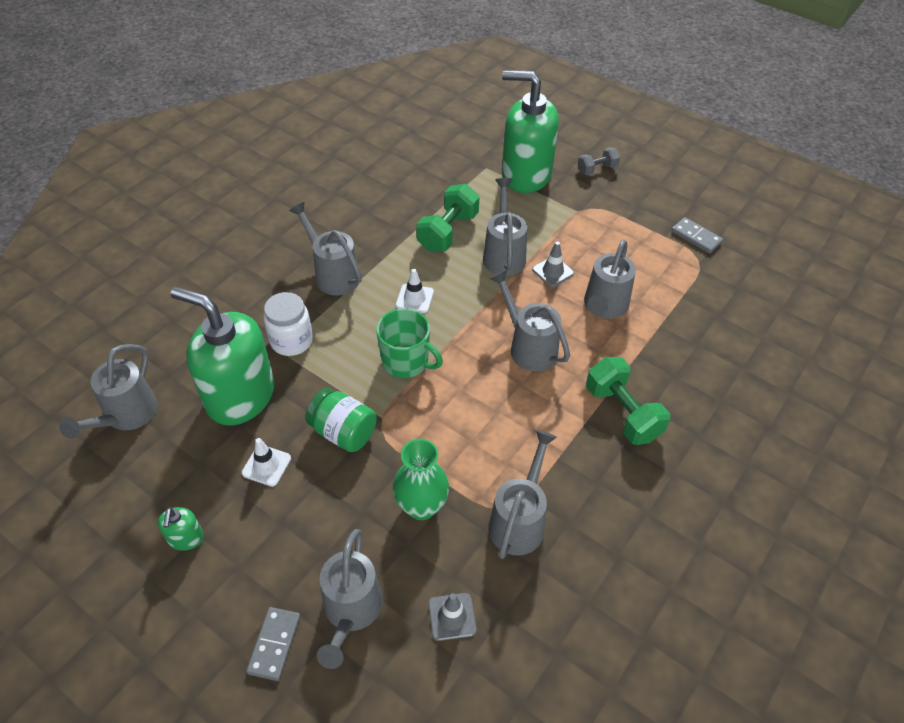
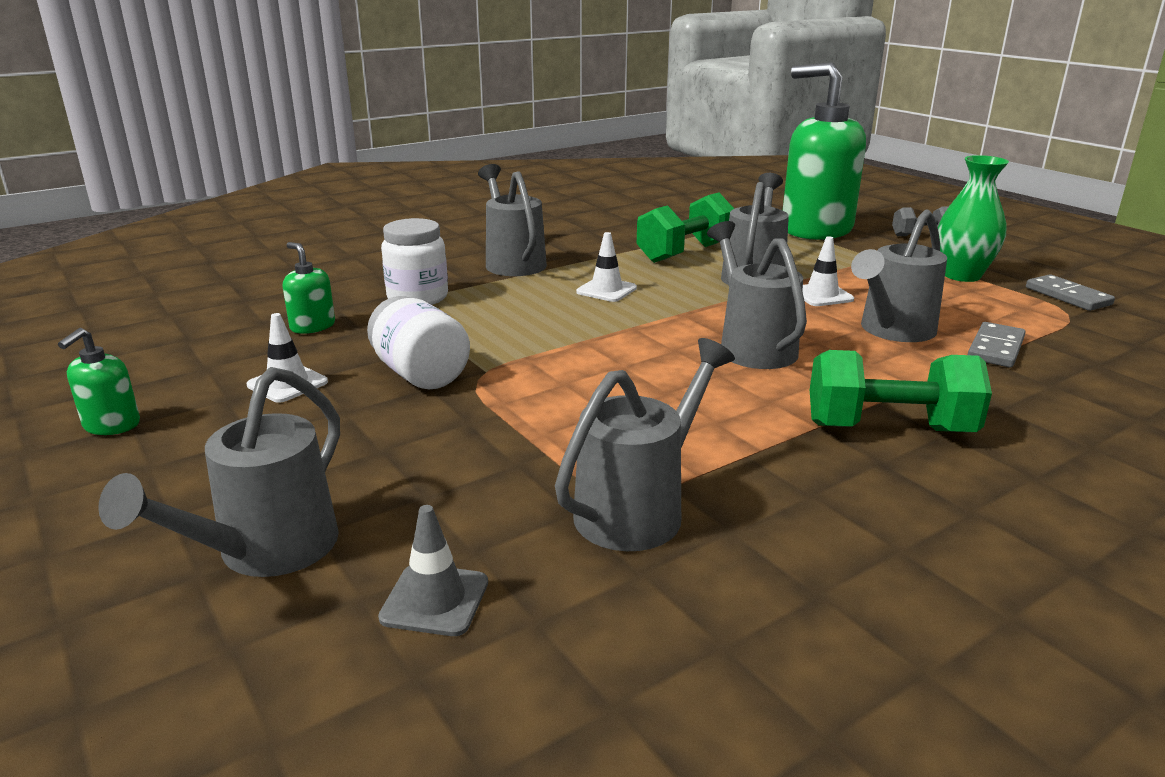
camera: 20 degrees right, 25 degrees down
grey watering can [59,344,158,439] -> none
green soap dispenser [171,287,275,426] -> green soap dispenser [283,242,335,334], size x0.41
grey domino [246,607,300,681] -> grey domino moved to [968,322,1026,368]
green jar [305,388,377,452] -> white jar [367,296,470,389]
green mug [376,308,443,378] -> none
green vase [393,439,449,520] -> green vase moved to [938,155,1009,282]
grey traffic cone [532,241,574,287] -> white traffic cone [802,236,854,306]
green dumbbell [586,357,670,445] -> green dumbbell turned 75 degrees counterclockwise [810,350,992,432]

